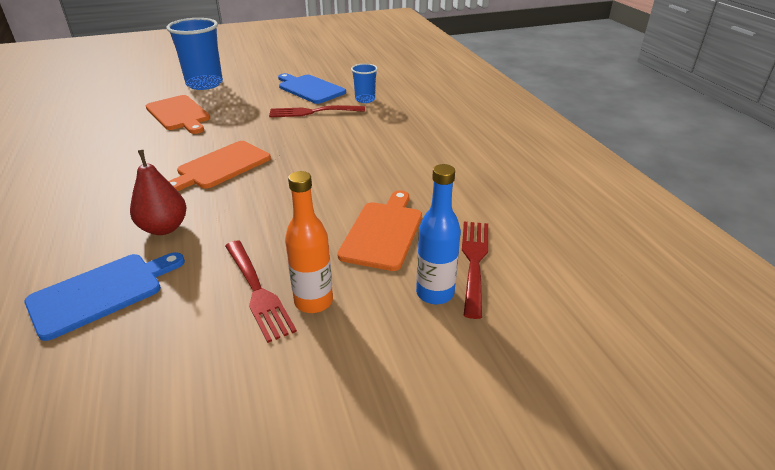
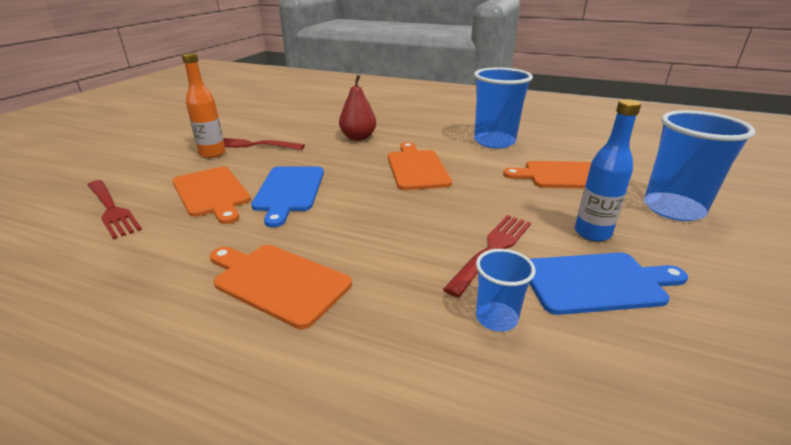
camera: 130 degrees right, 5 degrees down
blue cutting board [25,252,185,341] -> blue cutting board moved to [251,166,324,227]
blue bottle [416,164,461,304] -> blue bottle moved to [575,99,641,241]
none -> orange cutting board [210,245,352,329]
none -> blue cup [474,67,533,149]

